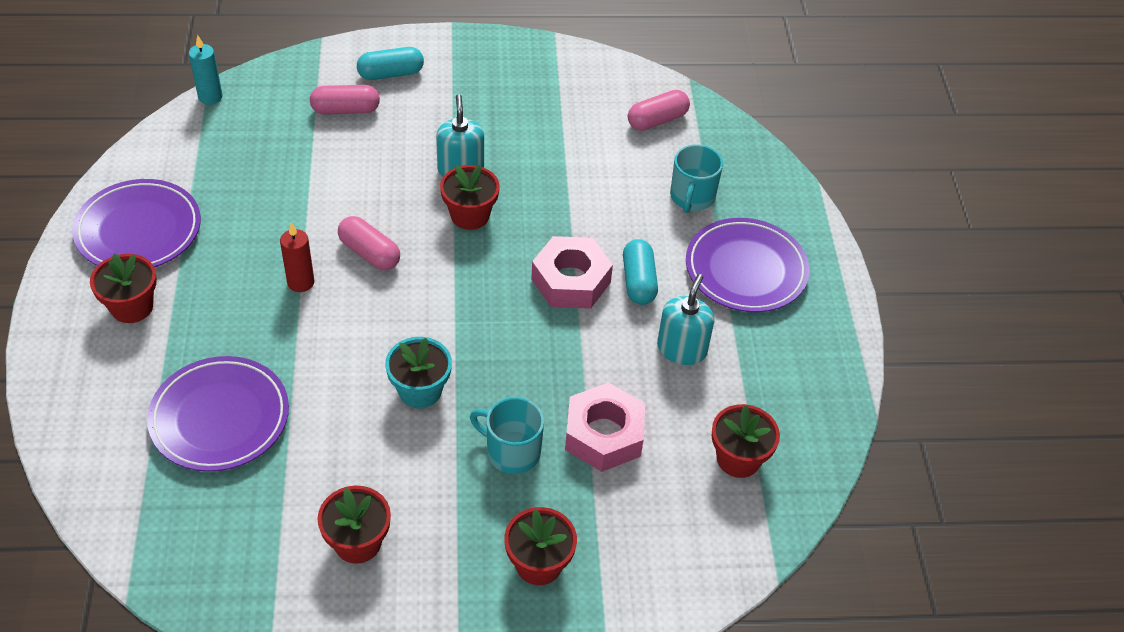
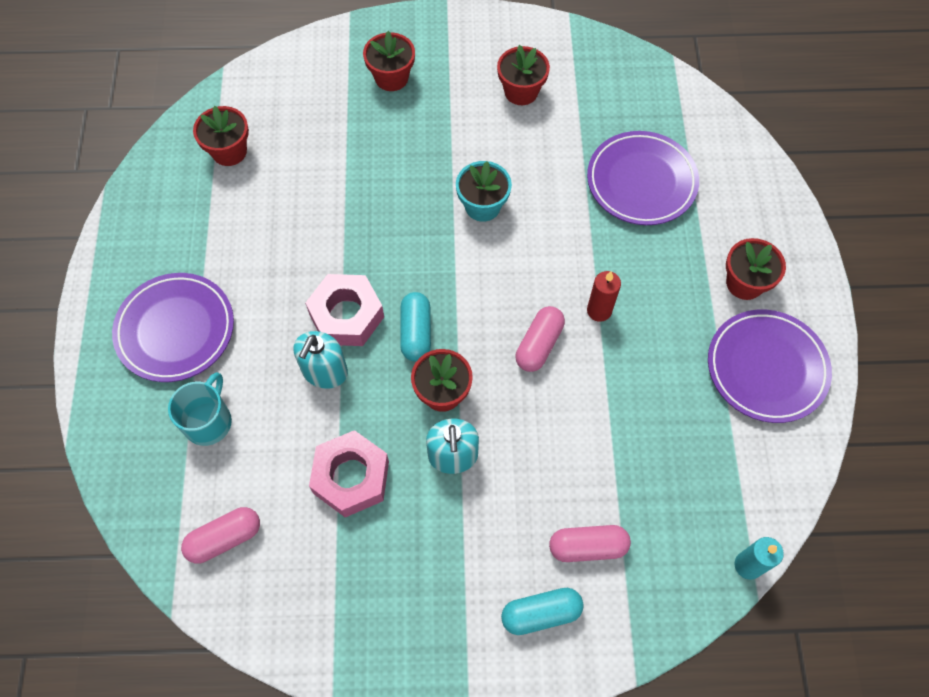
camera: 175 degrees left, 15 degrees up
pink capsule [338,216,400,270] -> pink capsule turned 75 degrees clockwise [516,306,565,372]
turquoise mug [470,397,544,474] -> none
pink nut [565,382,645,472] -> pink nut moved to [309,430,389,517]
turquoise capsule [623,239,658,305] -> turquoise capsule moved to [400,292,431,362]
turquoise soap dispenser [657,274,714,365] -> turquoise soap dispenser moved to [293,331,348,389]

